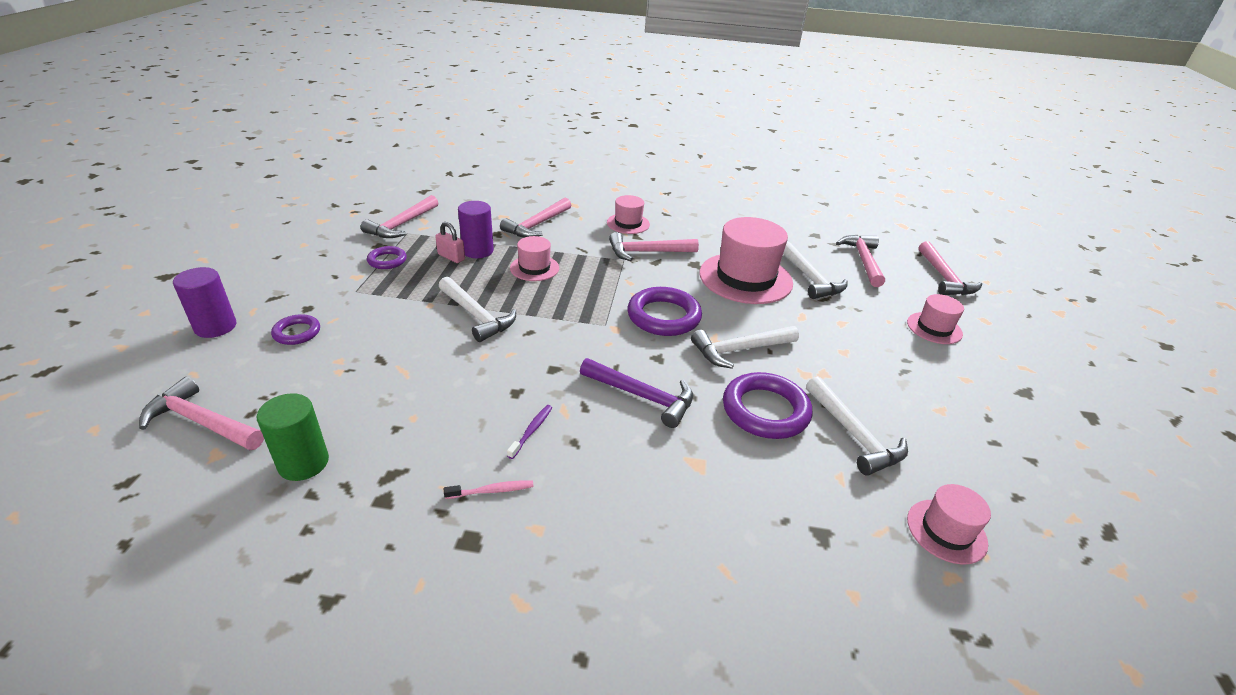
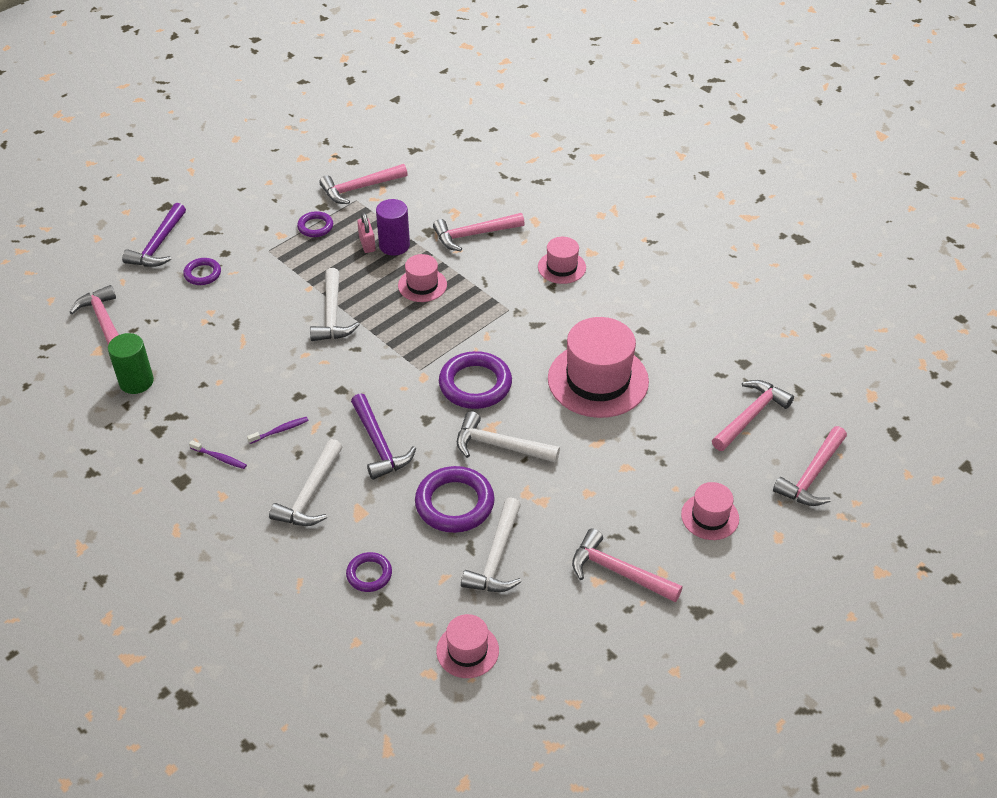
camera: 40 degrees right, 10 degrees up
purple cylinder [173,267,237,338] -> purple hammer [122,203,186,267]
pink toothbrush [444,481,534,499] -> purple toothbrush [189,440,247,469]
pink hammer [609,232,699,261] -> pink hammer moved to [572,528,683,602]
white hammer [783,242,848,299] -> white hammer moved to [269,439,343,526]
none -> purple ring [346,552,392,592]

